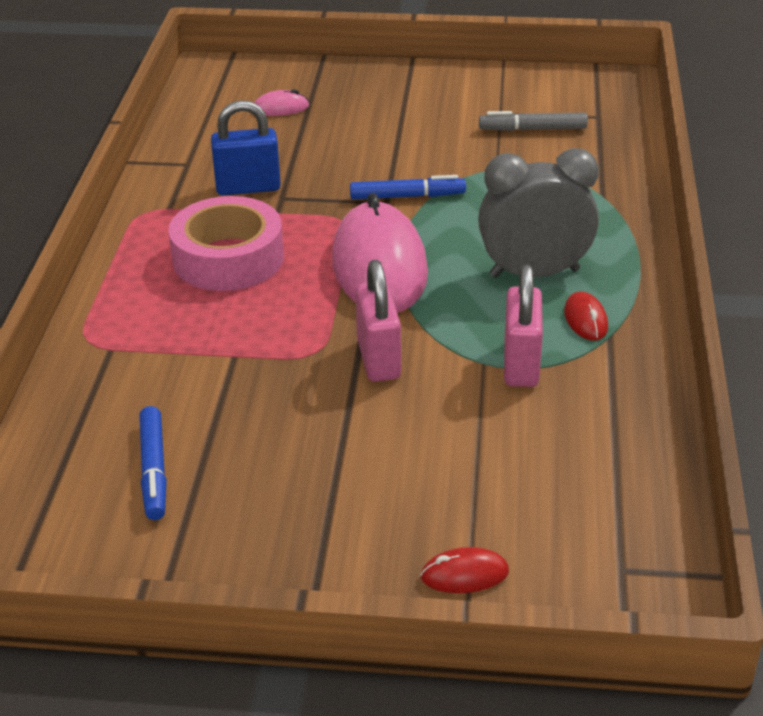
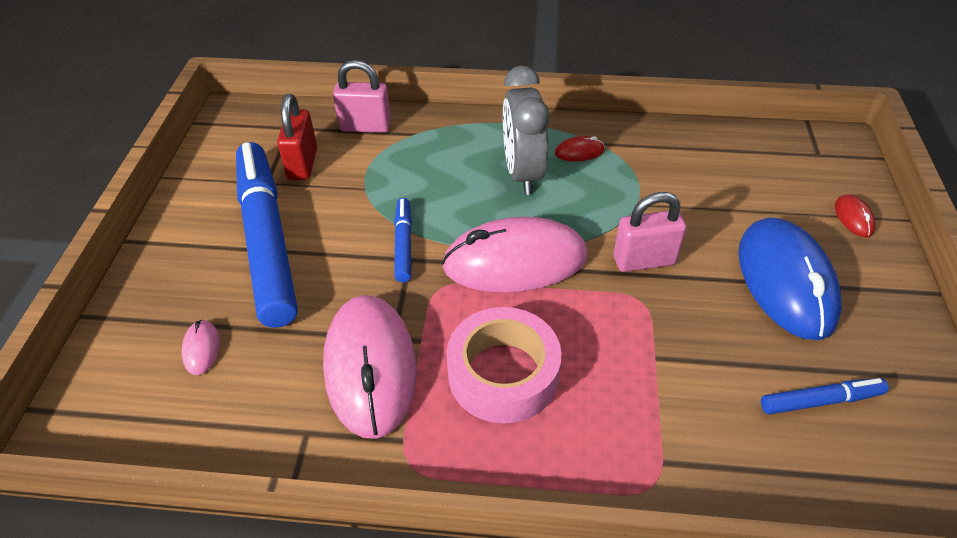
camera: 90 degrees left, 10 degrees up
blue padlock [211,100,281,195] -> pink mouse [323,295,417,439]
grey marker [479,111,588,131] -> red padlock [277,94,317,180]
pink padlock [504,264,543,387] -> pink padlock moved to [333,60,391,133]
none -> blue marker [236,142,298,328]
none -> blue mouse [738,217,842,340]

